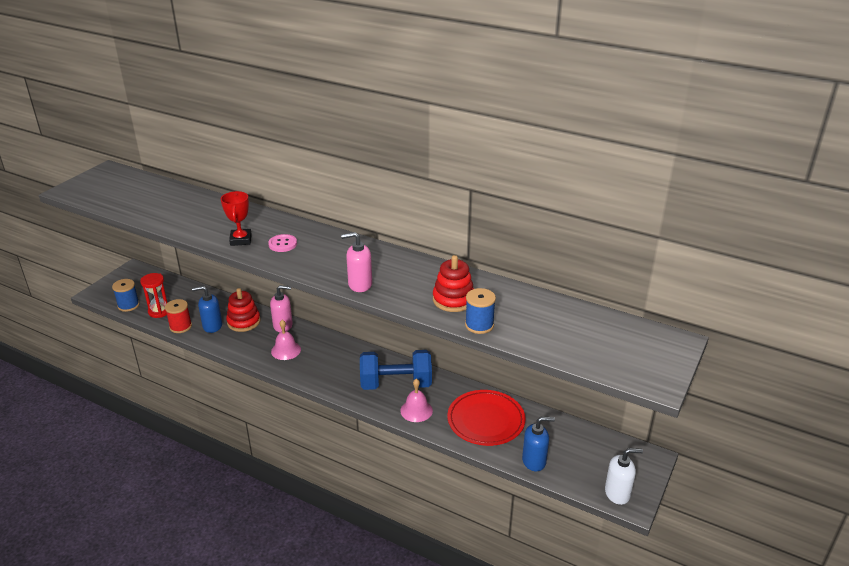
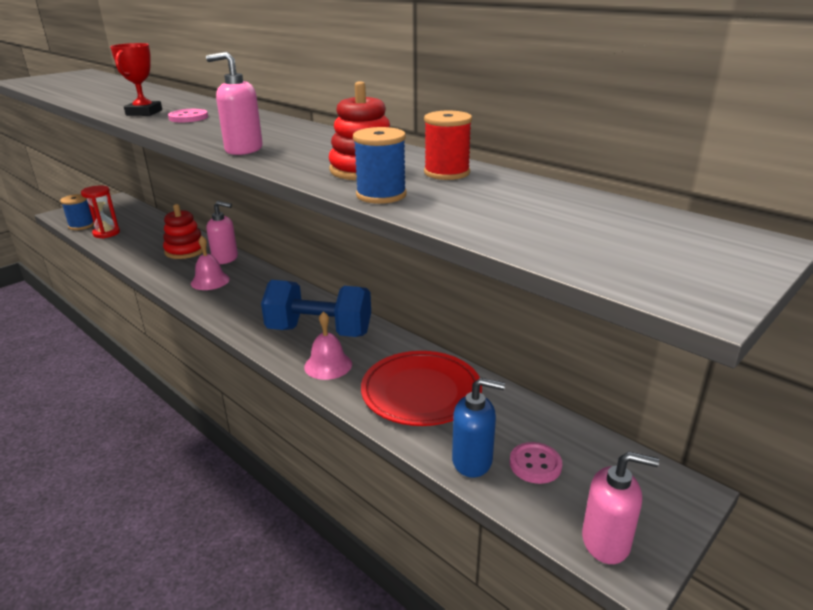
camera: 15 degrees right, 5 degrees down
red spool [165,299,192,333] -> red spool moved to [424,111,472,180]
blue soap dispenser [192,286,222,333] -> none
white soap dispenser [605,448,643,505] -> pink soap dispenser [582,452,659,564]
none -> pink button [510,442,562,484]

